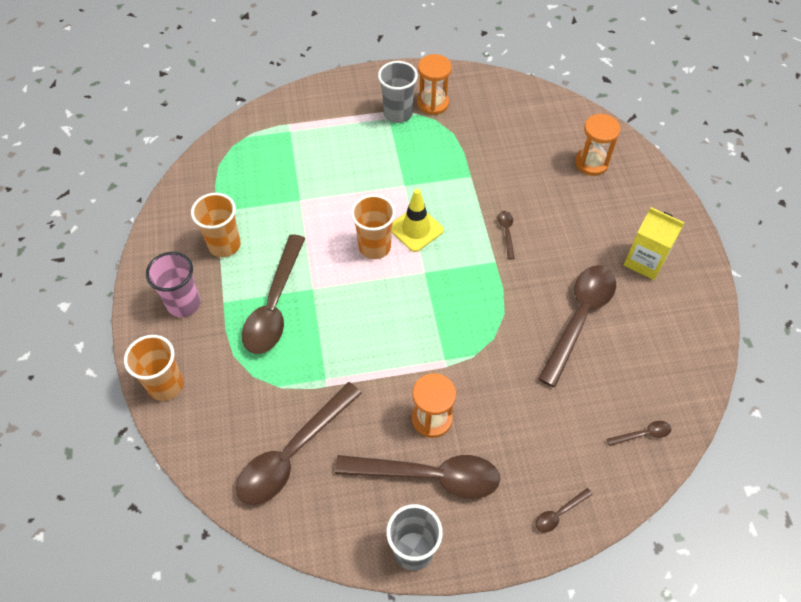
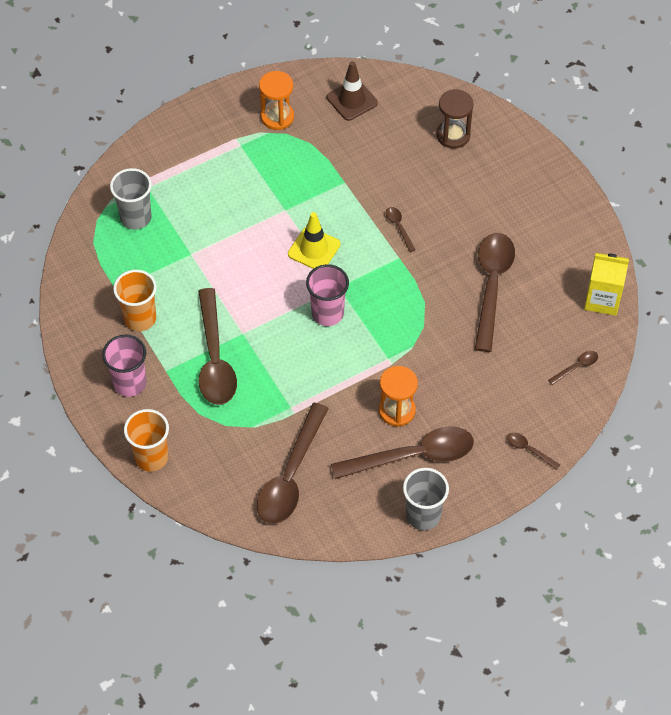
camera: 20 degrees left, 0 degrees up
orange cup [351,195,396,259] -> none
grey cup [378,61,418,123] -> grey cup moved to [110,168,152,230]
brown spoon [535,488,593,532] -> brown spoon turned 90 degrees clockwise [507,433,560,470]
orange hourglass [575,114,621,176] -> brown hourglass [437,89,473,149]
yellow carton [624,207,684,280] -> yellow carton moved to [584,253,629,316]
none -> pink cup [306,264,349,326]
none -> brown traffic cone [327,61,378,121]

